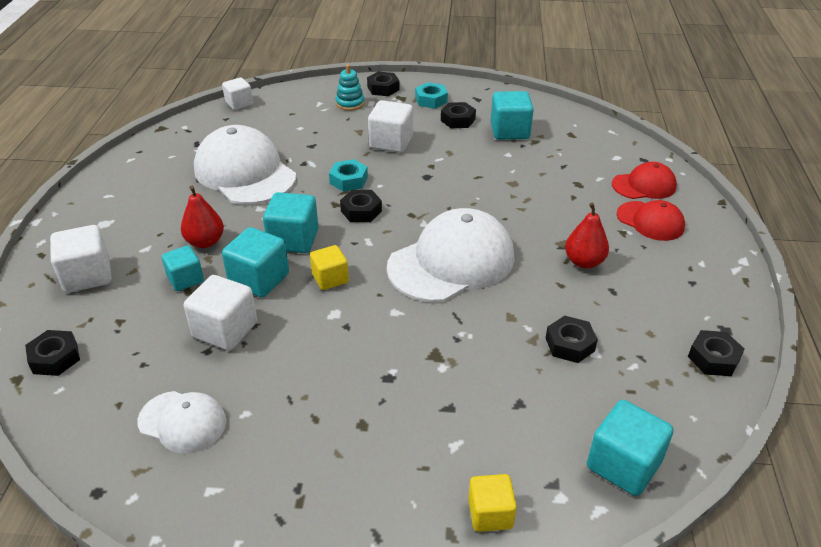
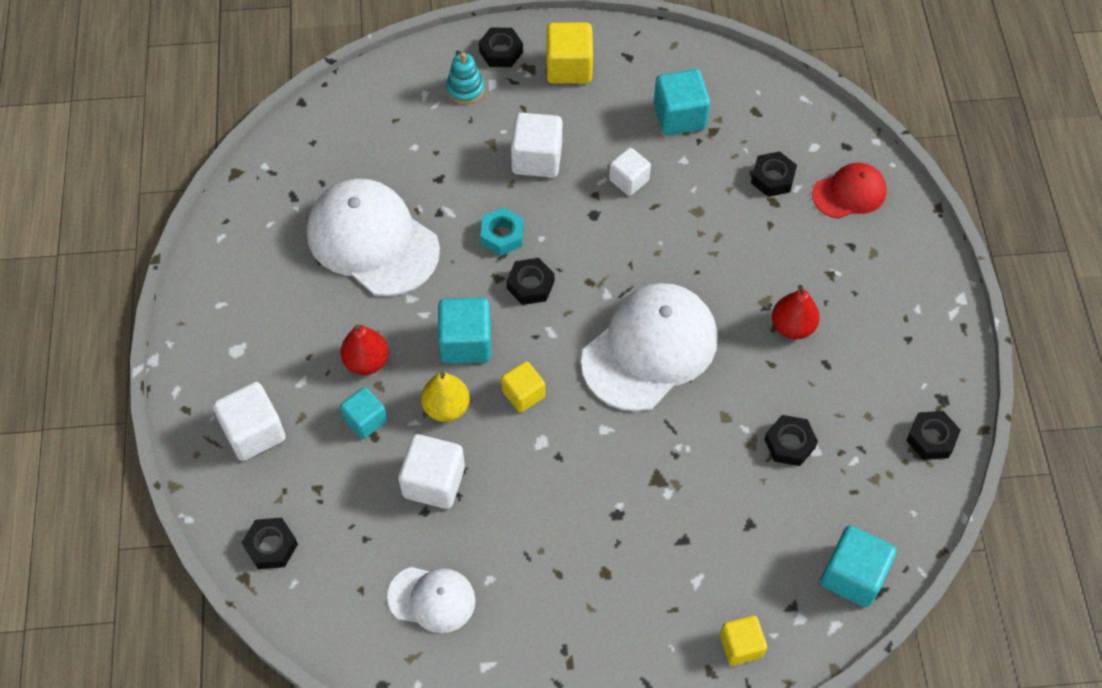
camera: 10 degrees left, 20 degrees up
white cube [222,78,253,110] -> white cube moved to [609,148,651,196]
turquoise cube [222,227,289,297] -> yellow pear [421,372,470,422]
turquoise nut [415,82,448,109] -> yellow cube [546,22,593,84]
black nut [441,102,476,128] -> black nut moved to [751,151,797,197]
red cap [617,200,685,241] -> none

